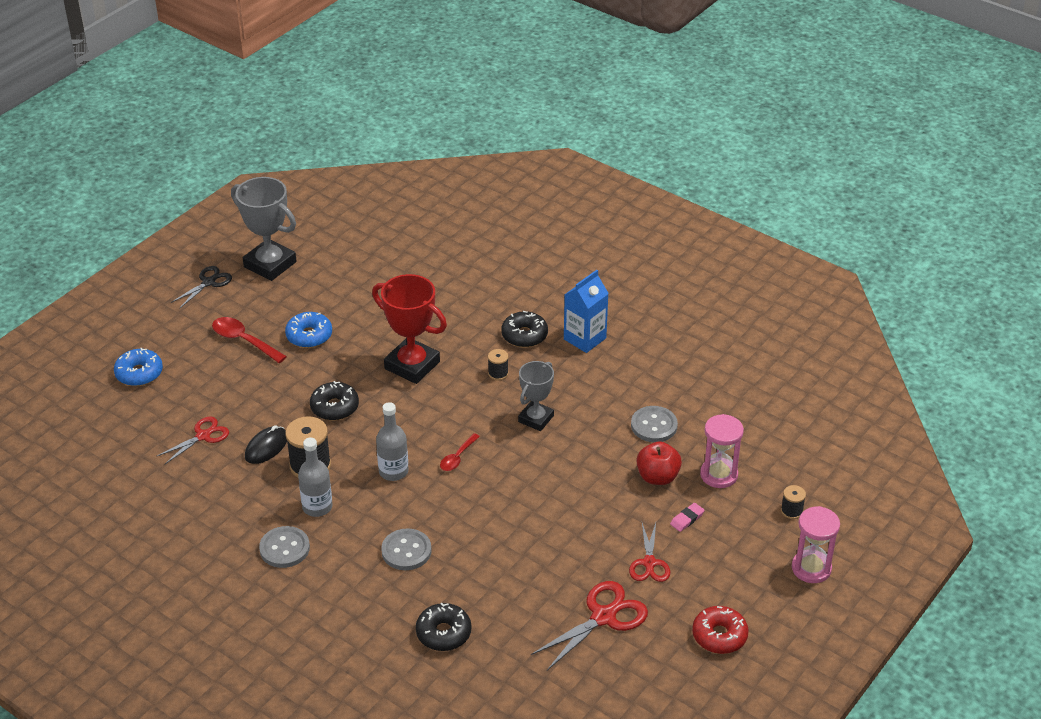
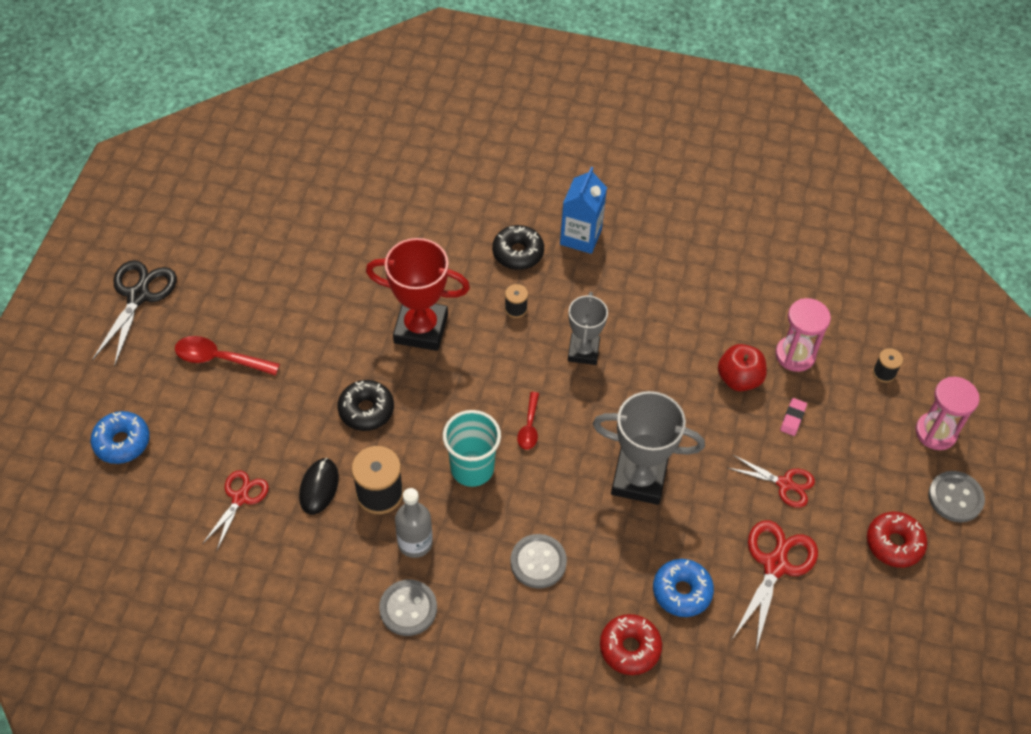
camera: 25 degrees left, 15 degrees up
black scissors [171,266,232,308] -> black scissors [92,260,177,367], size x1.55
grey trophy [231,177,296,281] -> grey trophy moved to [593,391,705,505]
blue donut [285,312,332,348] -> blue donut moved to [653,559,714,617]
grey bottle [376,402,409,481] -> turquoise cup [443,410,501,487]
black donut [416,603,471,651] -> red donut [600,614,662,675]
red scissors [629,523,670,582] -> red scissors turned 45 degrees counterclockwise [728,455,815,508]
grey button [631,406,678,442] -> grey button moved to [928,471,985,523]

